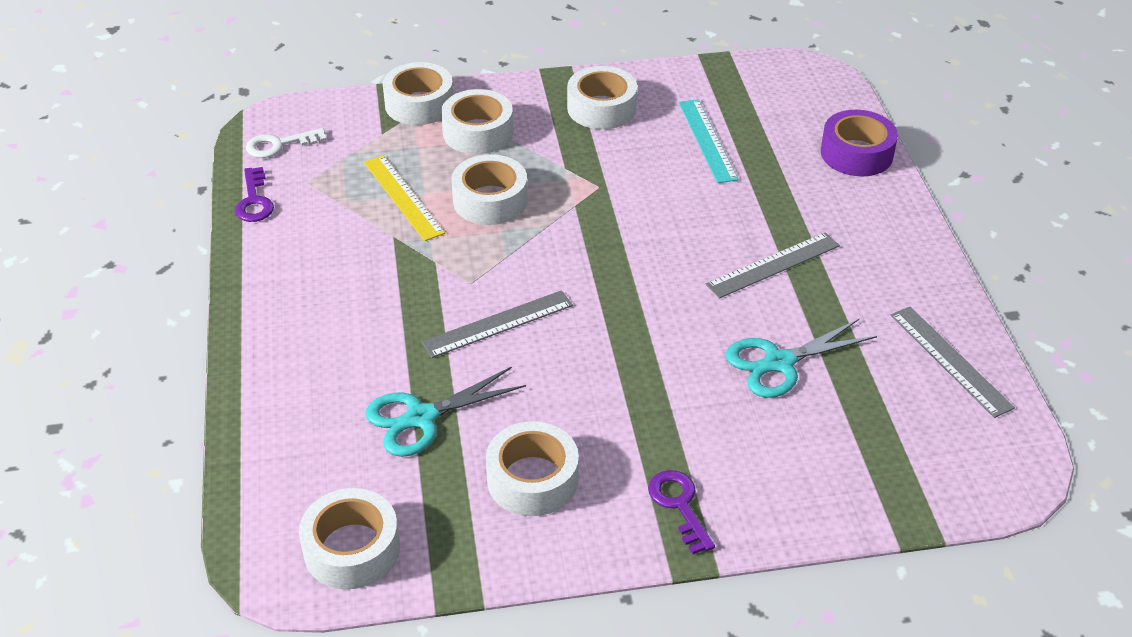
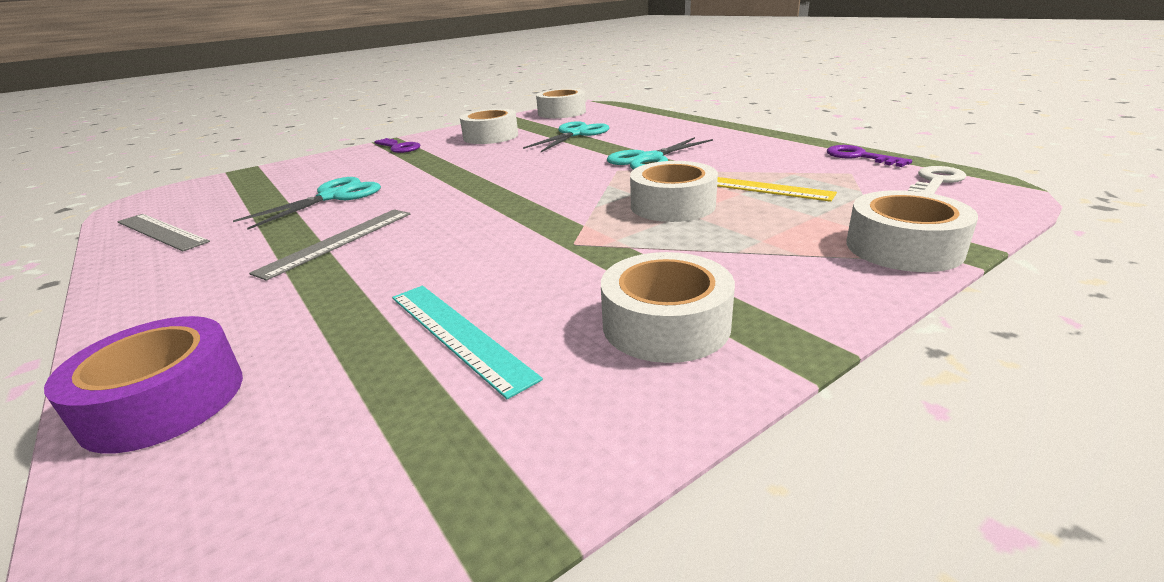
camera: 155 degrees right, 15 degrees down
grey ruler [422,290,573,358] -> none
white tape [441,89,513,154] -> none
none -> turquoise scissors [607,137,713,170]

